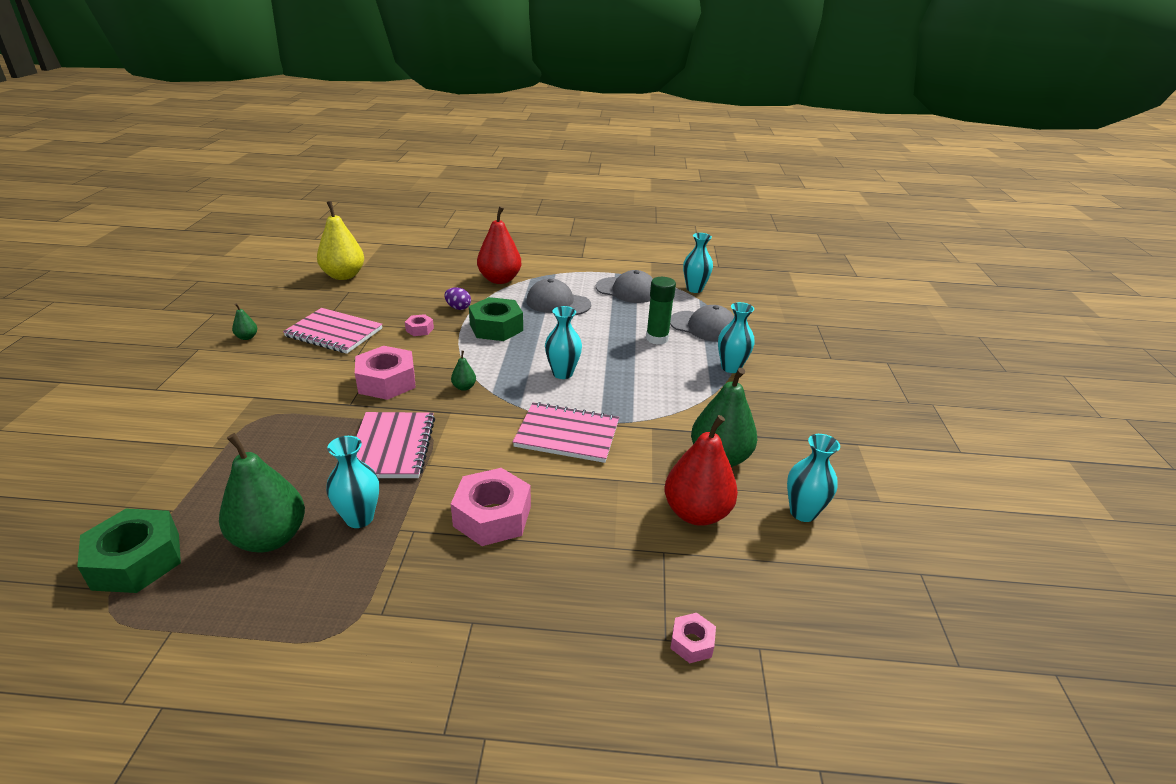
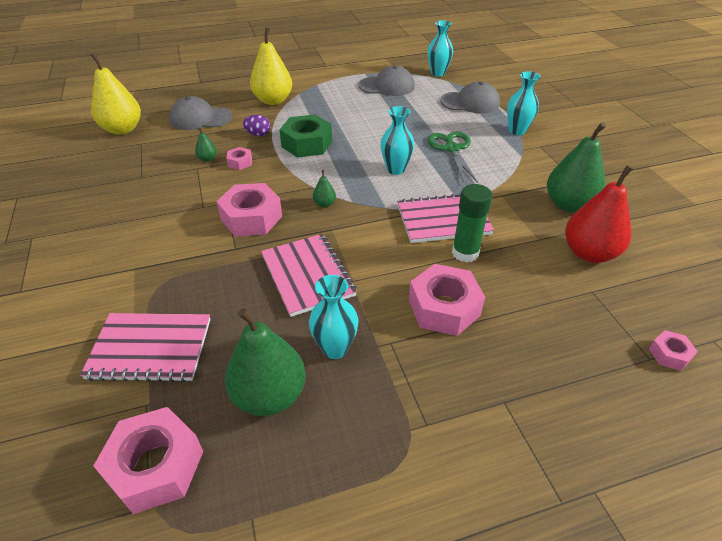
camera: 20 degrees left, 10 degrees up
green nut [77,508,181,593] -> pink nut [93,407,204,514]
green pear [232,303,257,340] -> green pear moved to [195,128,217,162]
pink notebook [283,308,382,354] -> pink notebook moved to [80,313,210,383]
red pear [477,206,521,284] -> yellow pear [250,27,292,105]
grey cap [526,278,591,315] -> grey cap moved to [169,96,232,130]
green glue stick [646,277,676,345] -> green glue stick moved to [452,184,492,262]
turquoise vase [787,434,840,522] -> none
none -> green scissors [428,131,478,183]

